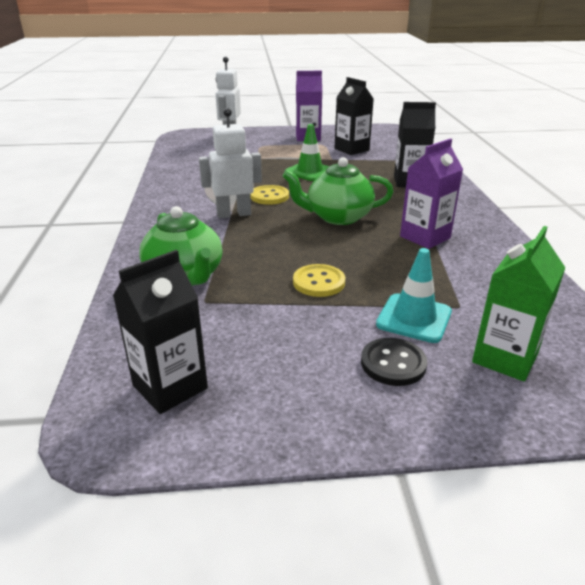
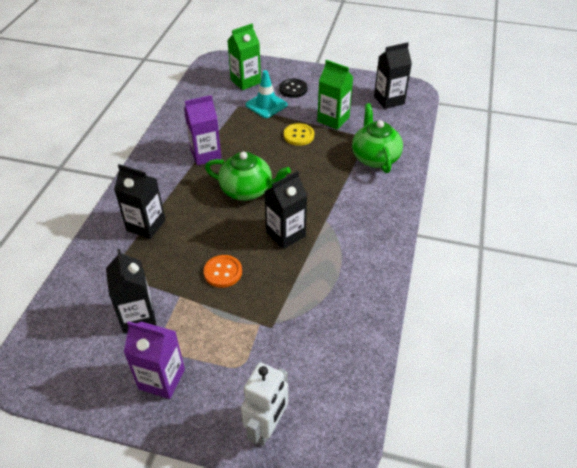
camera: 160 degrees left, 15 degrees up
white robot [199,108,262,218] -> none
yellow button [250,185,289,205] -> black carton [264,171,307,249]
green traffic cone [285,124,329,181] -> orange button [204,255,242,288]
none -> green carton [317,60,353,130]

